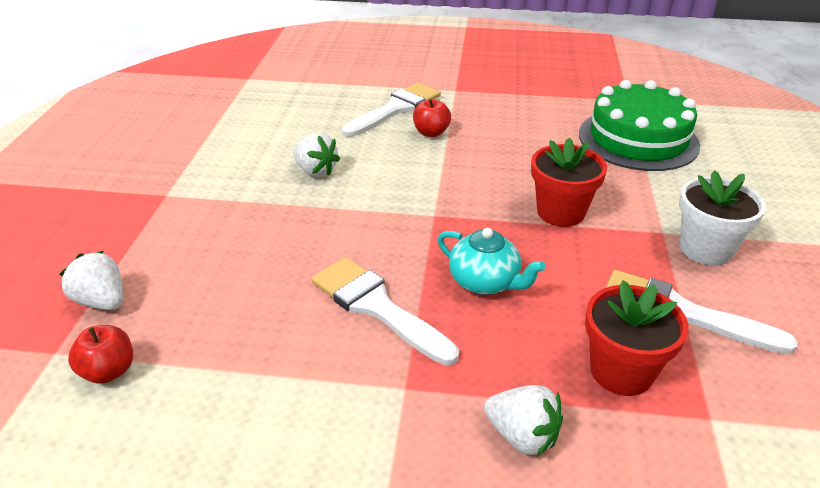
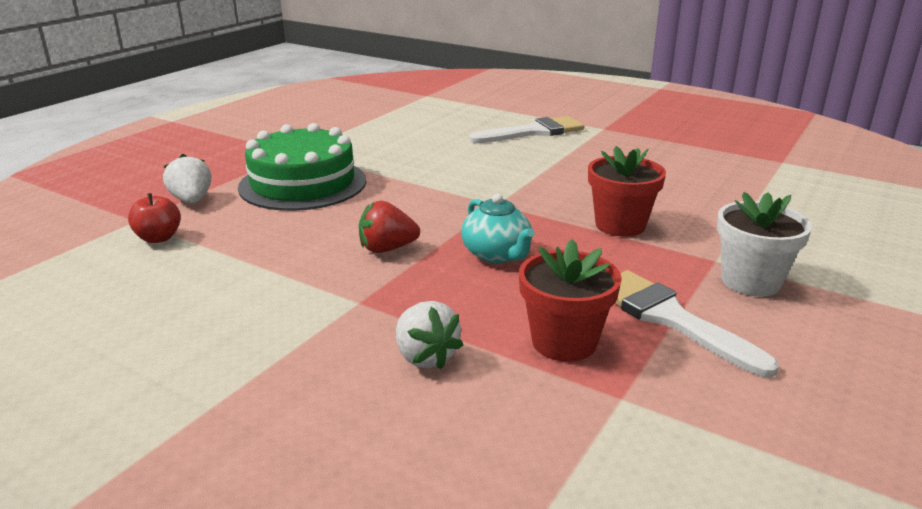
camera: 25 degrees right, 10 degrees down
white strawberry [293,133,340,177] -> none
white brush [311,257,459,366] -> red strawberry [359,201,420,253]
red apple [413,99,451,137] -> none
green cake [579,80,700,171] -> green cake moved to [238,123,366,211]

